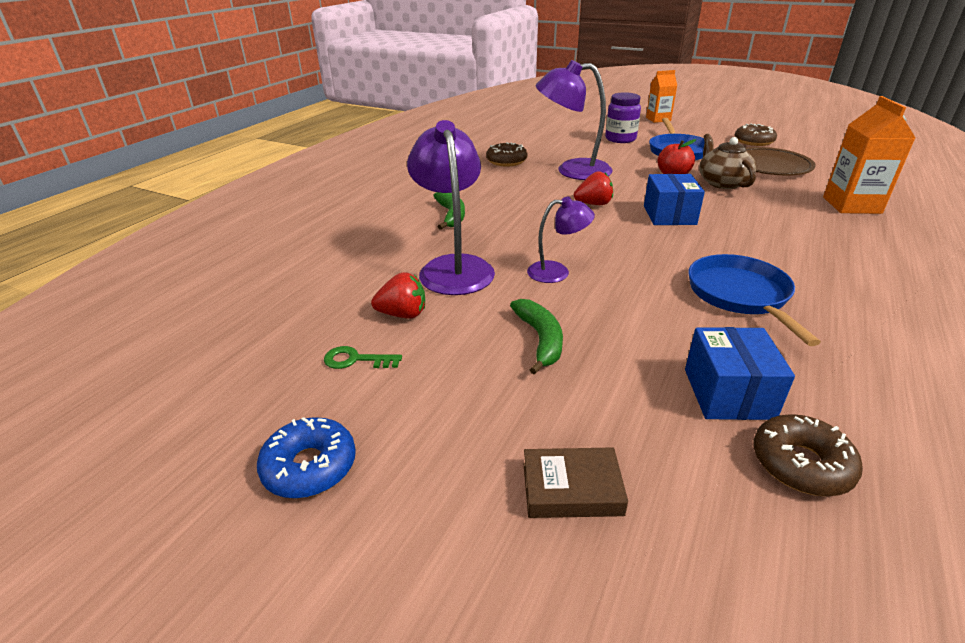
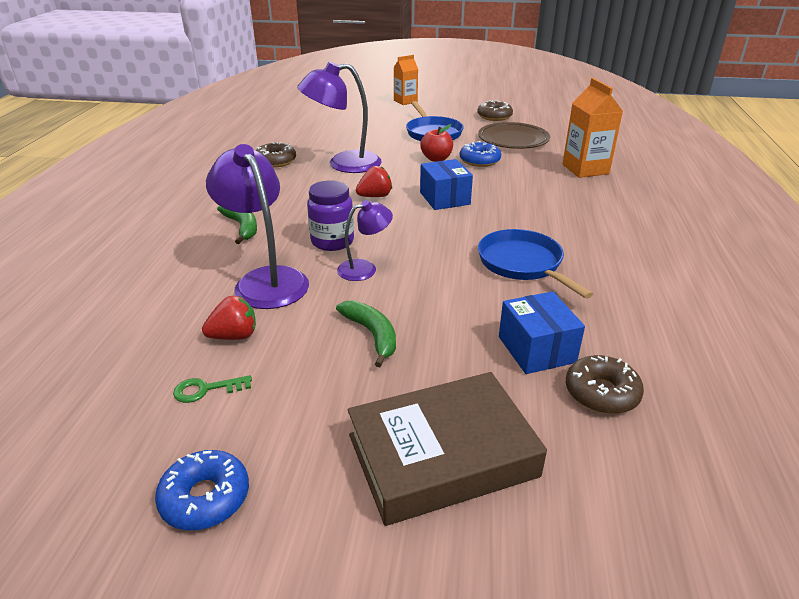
camera: 20 degrees left, 0 degrees up
brown book [523,447,628,518] -> brown book [348,372,547,526], size x2.06
purple jar [605,92,641,143] -> purple jar moved to [307,180,354,251]
brown teapot [699,134,757,189] -> blue donut [460,141,501,167]

